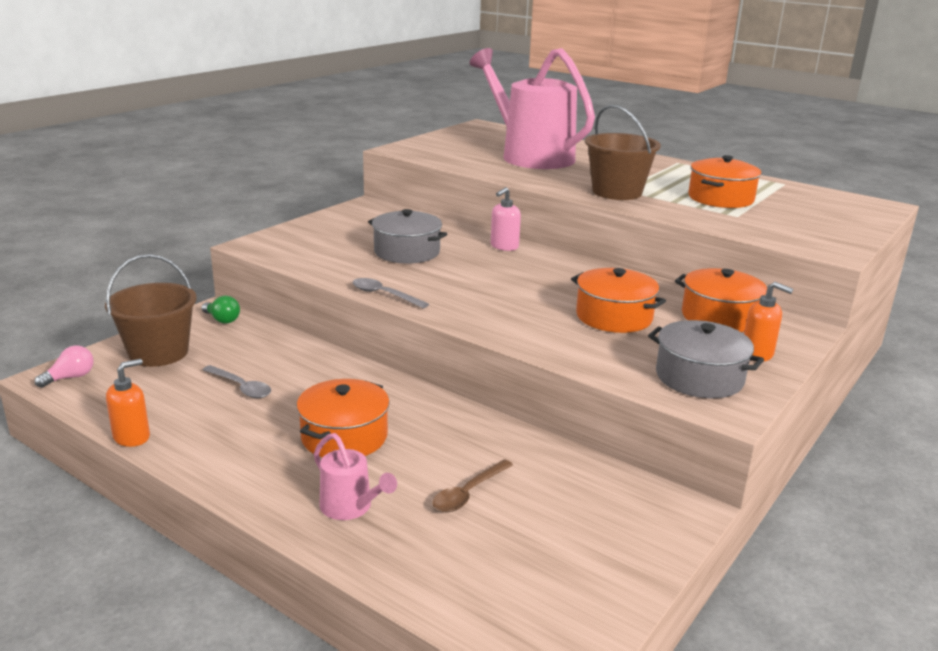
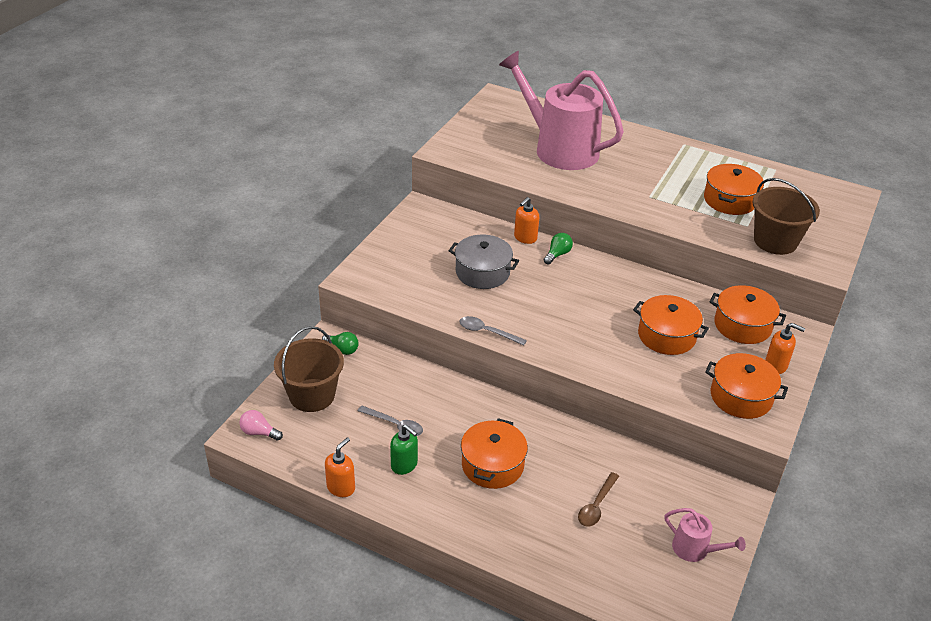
camera: 10 degrees left, 15 degrees up
pink light bulb [35,345,94,388] -> pink light bulb turned 105 degrees counterclockwise [239,410,283,441]
pink watering can [314,433,397,520] -> pink watering can moved to [665,508,746,562]
pink soap dispenser [491,187,521,251] -> green light bulb [544,233,573,264]
brown bucket [585,105,661,200] -> brown bucket moved to [753,178,820,255]
grey pot [648,320,764,398] -> orange pot [705,353,788,419]
none -> green soap dispenser [390,425,418,475]
none -> orange soap dispenser [514,197,539,244]

